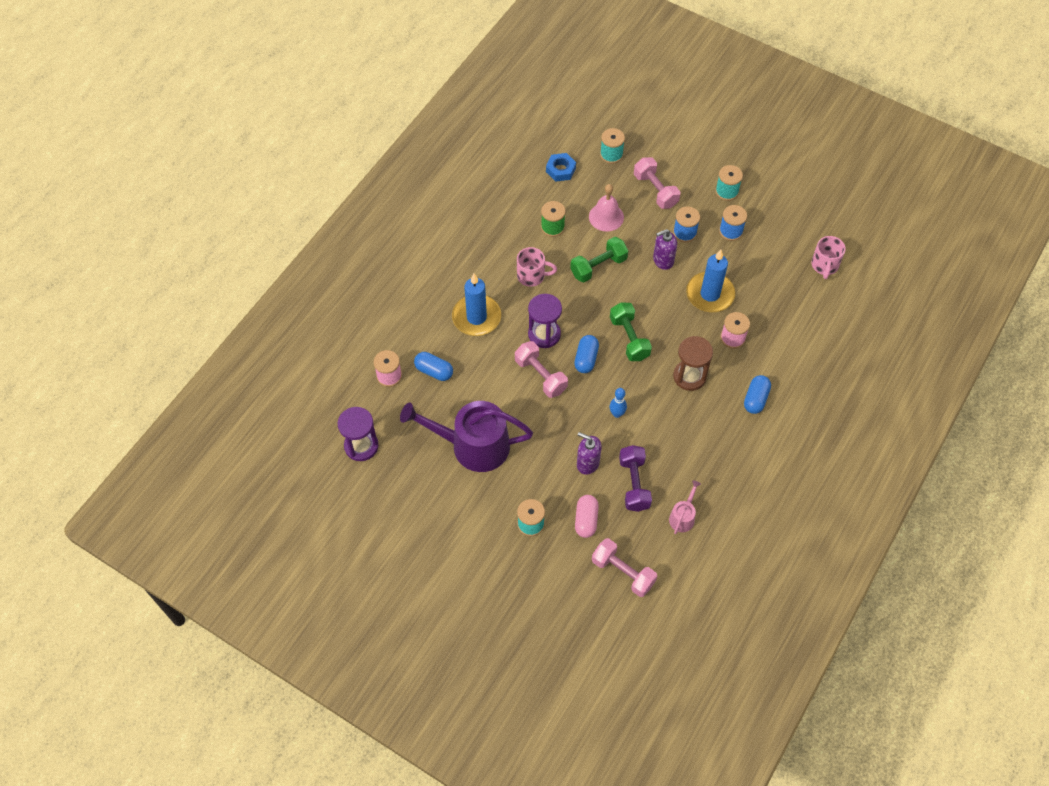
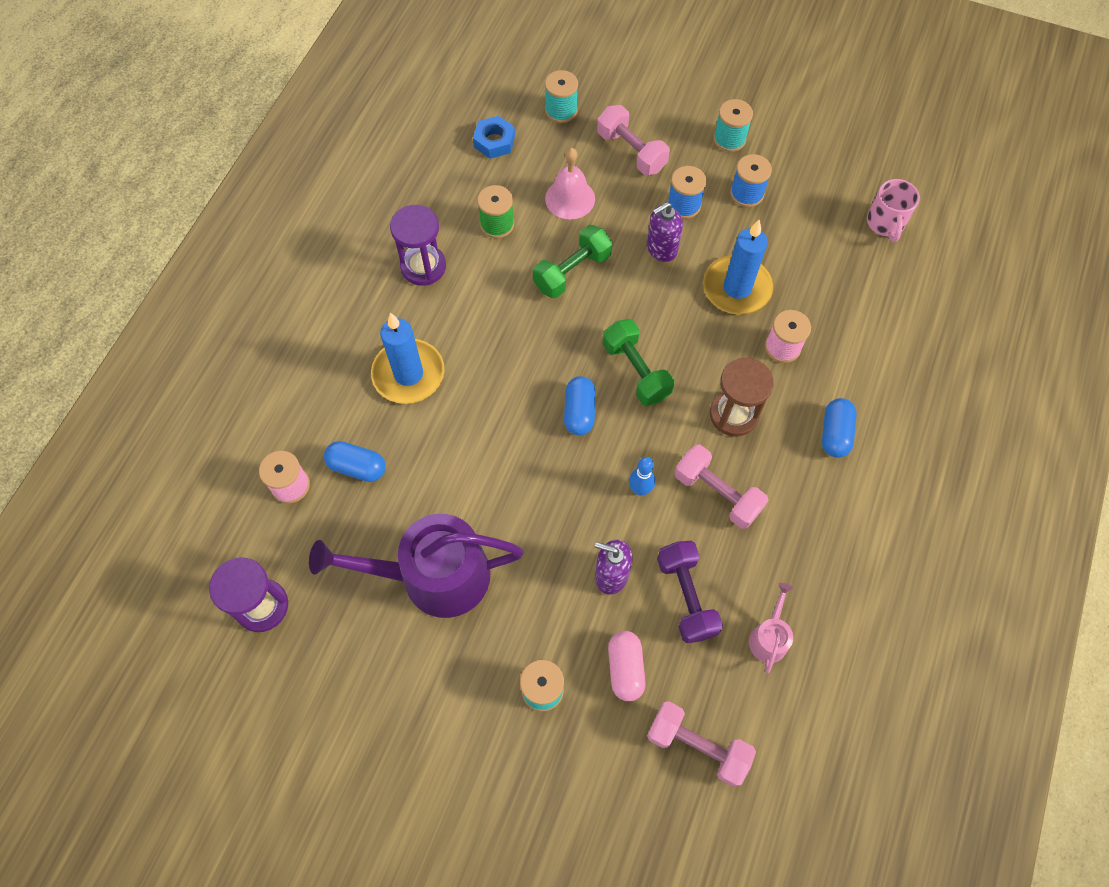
camera: 10 degrees left, 5 degrees up
pink dumbbell [515,341,568,398] -> pink dumbbell moved to [674,445,769,529]
pink mug [517,247,557,287] -> none
purple hourglass [528,294,562,348] -> purple hourglass moved to [390,205,446,286]

